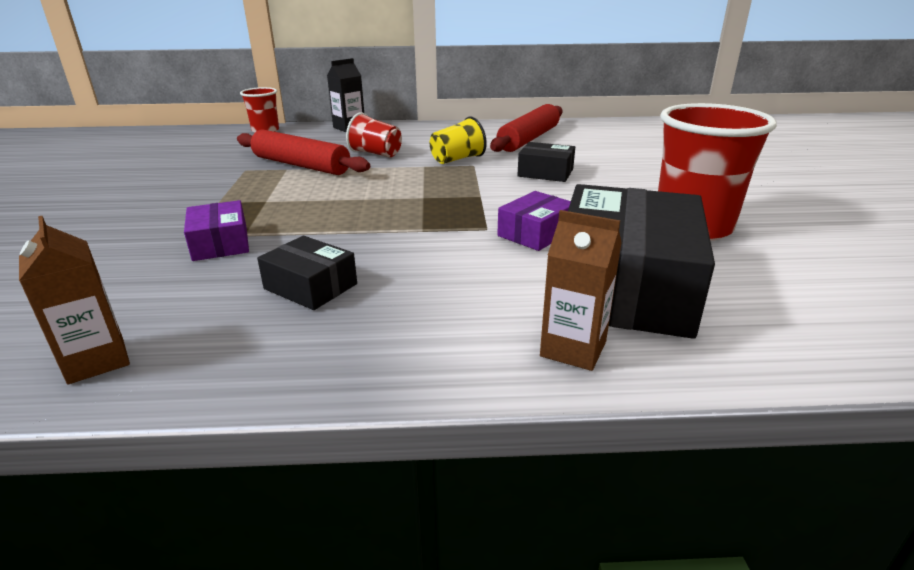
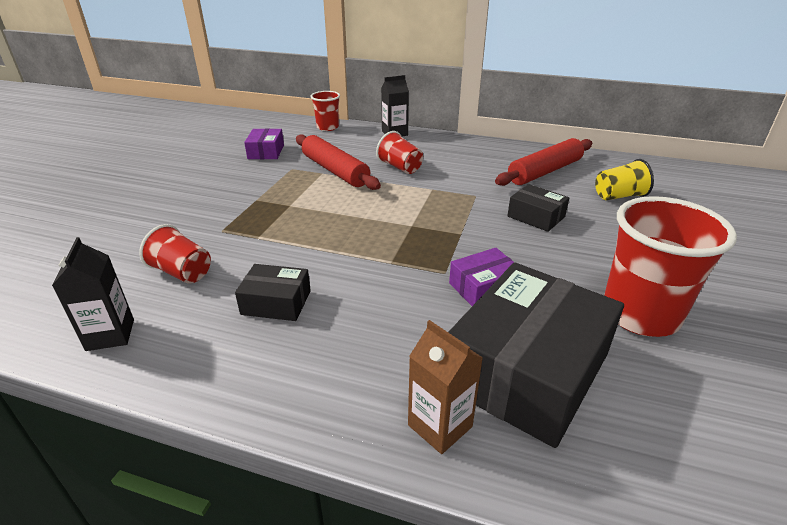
camera: 20 degrees right, 5 degrees up
brown carton [19,216,130,384] -> black carton [52,237,134,351]
purple box [184,200,249,261] -> purple box moved to [244,128,284,159]
black box [257,236,357,310] -> black box turned 45 degrees counterclockwise [235,264,311,321]
yellow cup [430,116,487,164] -> yellow cup moved to [595,159,654,200]
none -> red cup [139,224,211,284]

